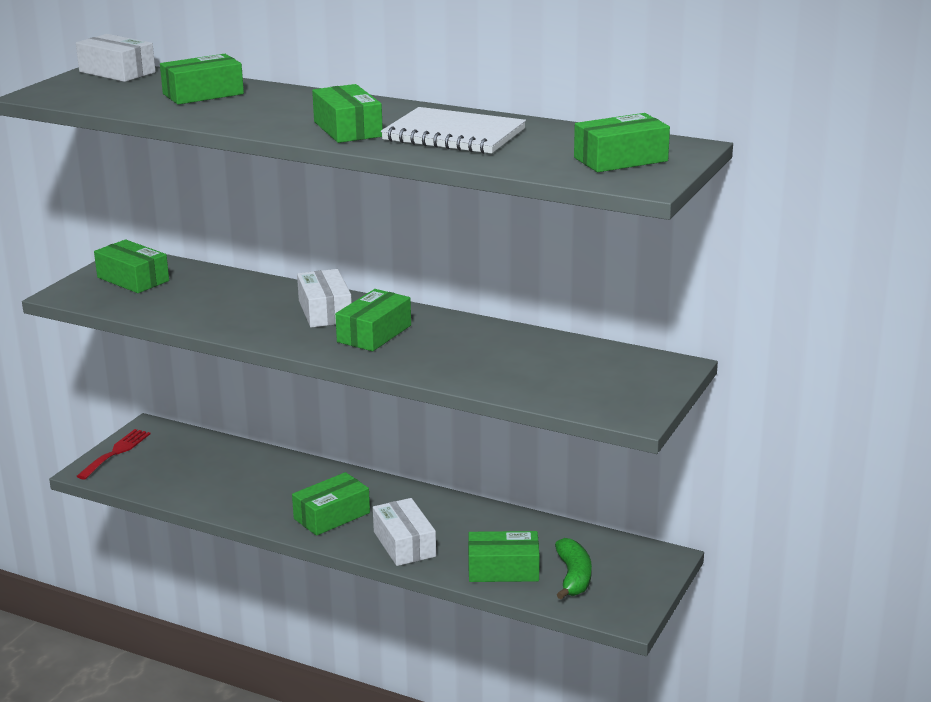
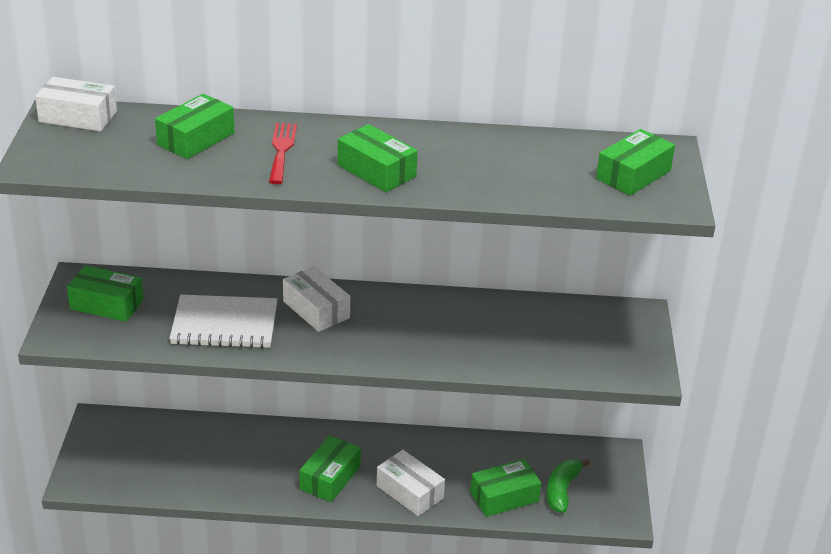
camera: 25 degrees left, 10 degrees up
red fork [76,429,151,480] -> red fork moved to [269,123,297,184]
green box [335,289,411,351] -> none
white notebook [381,107,526,154] -> white notebook moved to [169,295,278,348]
green banana [555,538,592,600] -> green banana turned 135 degrees counterclockwise [547,459,590,513]

